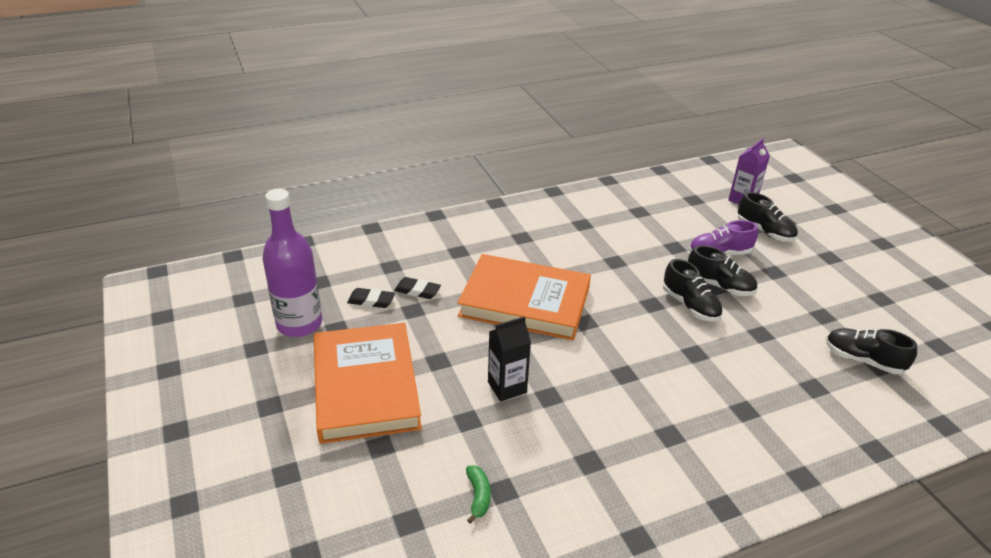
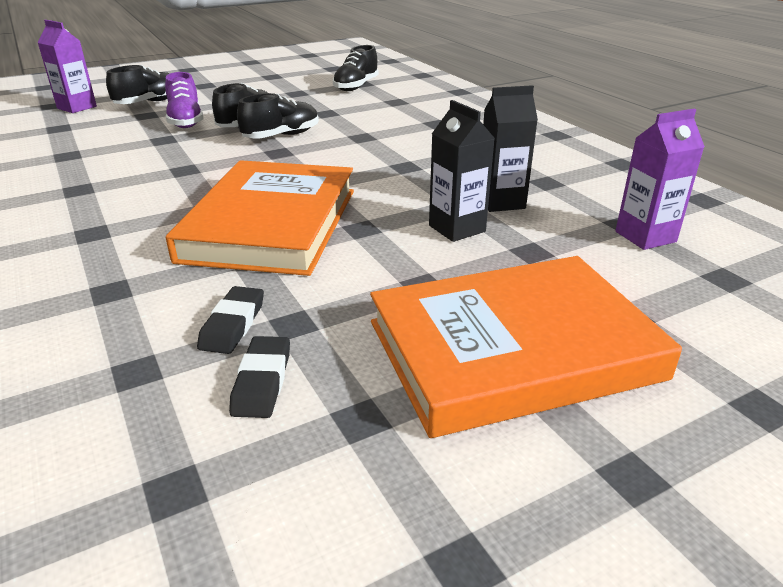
camera: 95 degrees left, 5 degrees down
purple bottle [262,189,322,337] -> none
green banana [466,465,491,524] -> purple carton [615,109,705,250]
none -> black carton [483,85,538,212]

